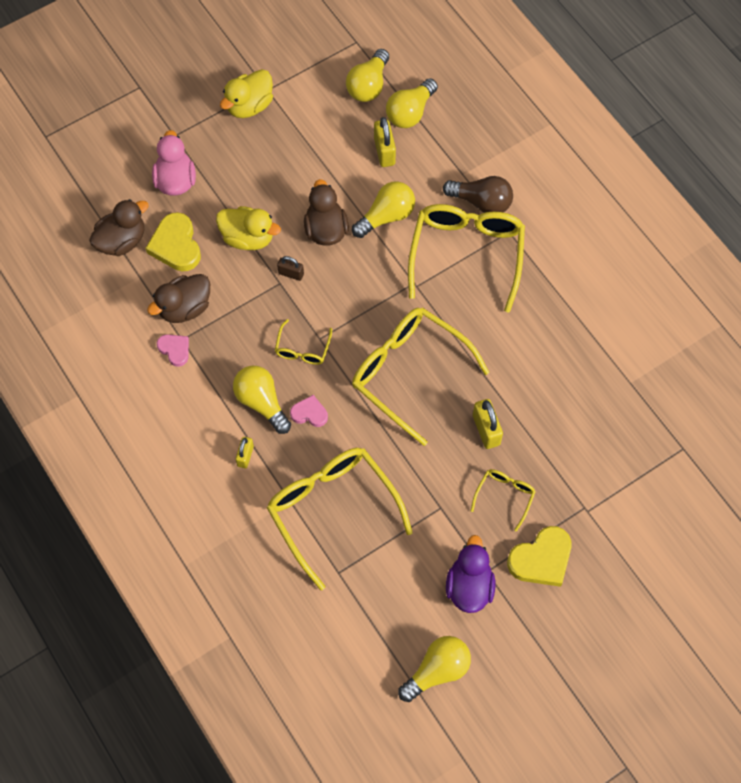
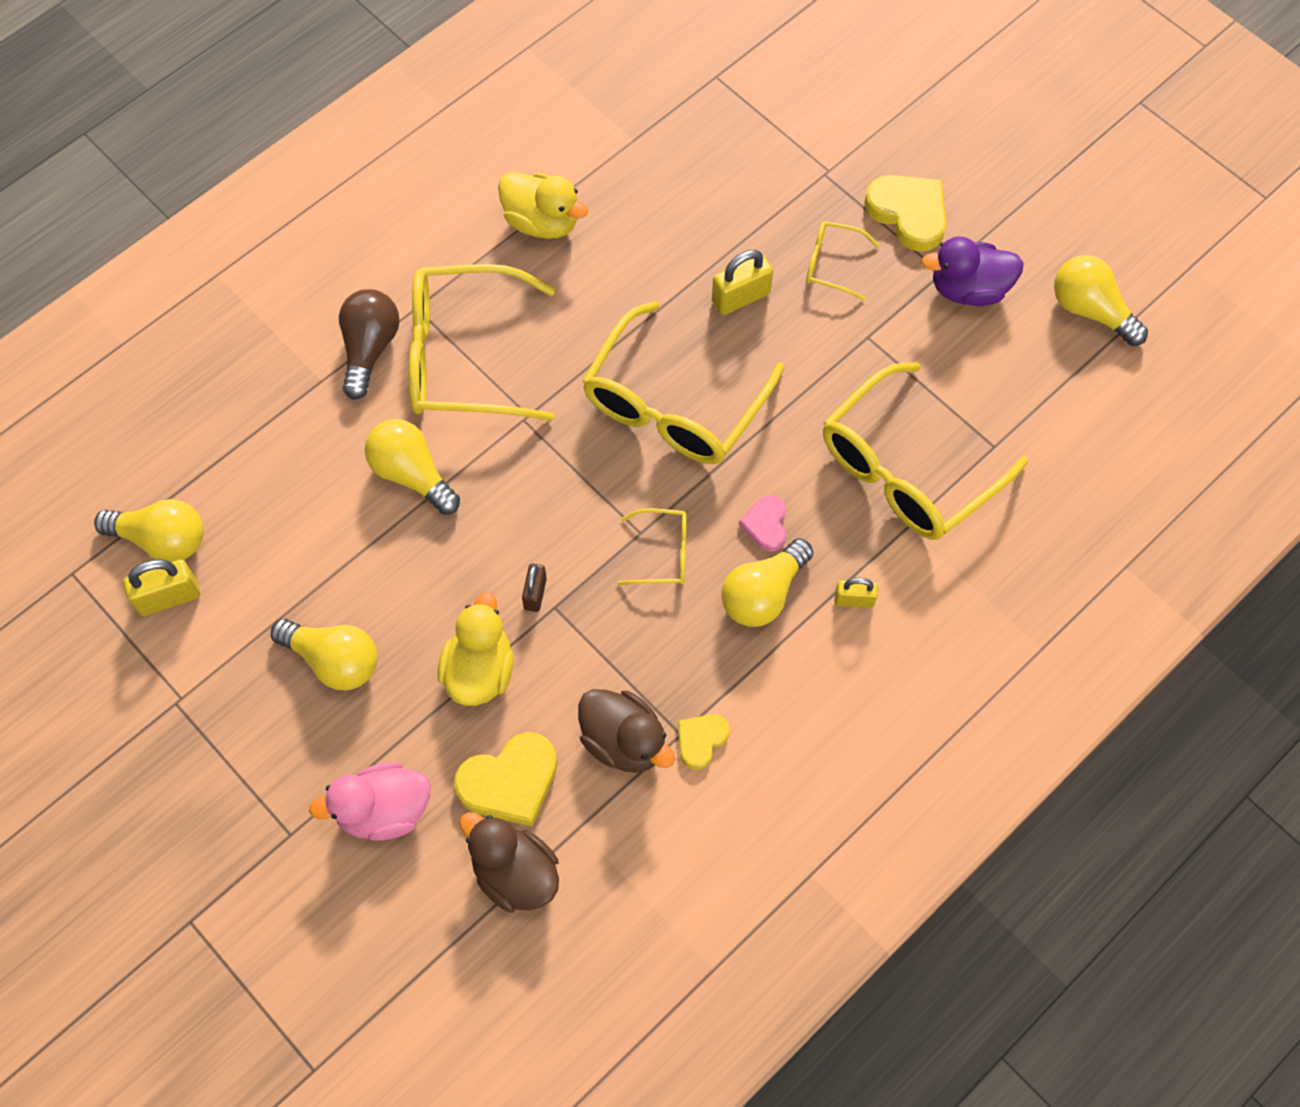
camera: 100 degrees left, 0 degrees up
pink heart [157,334,189,367] -> yellow heart [678,714,730,770]
yellow duck [220,69,273,118] -> yellow duck moved to [498,172,588,239]
brown duck [304,179,349,246] -> none
yellow padlock [374,117,396,167] -> yellow padlock moved to [123,559,200,616]
yellow light bulb [386,78,438,128] -> yellow light bulb moved to [271,619,377,690]

